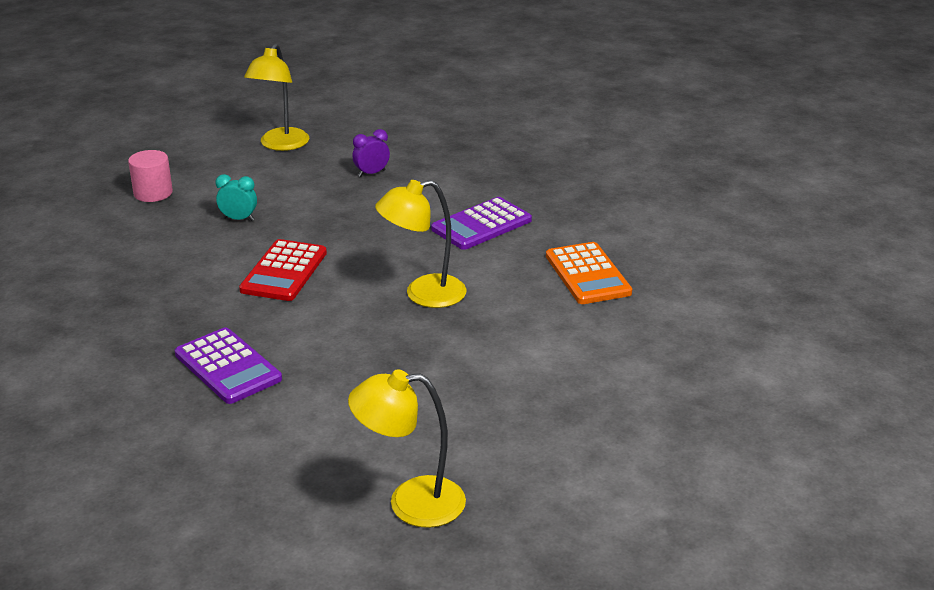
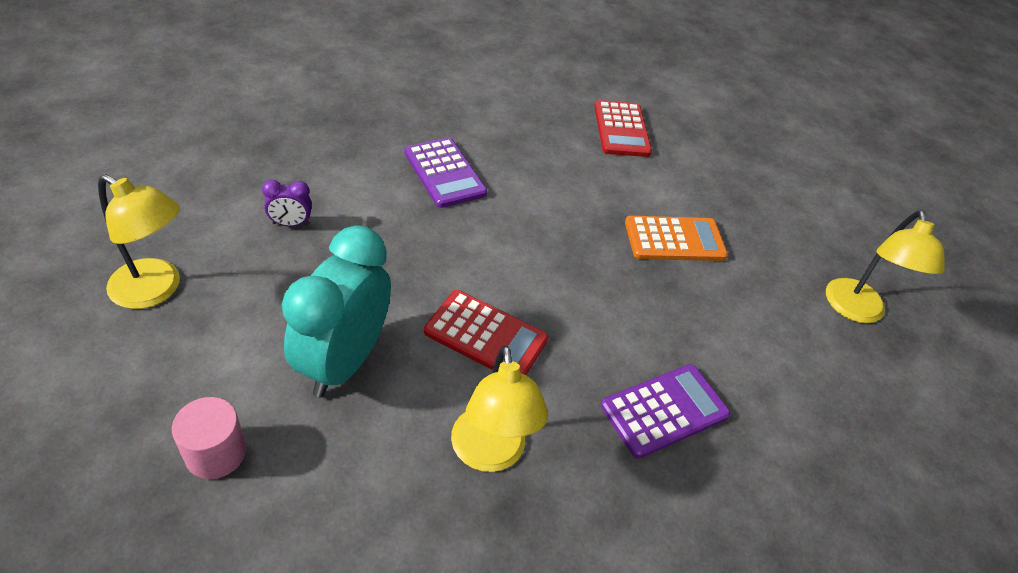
camera: 85 degrees left, 15 degrees up
turquoise clock [215,174,257,221] -> turquoise clock [282,225,391,397], size x2.38
purple clock [352,129,390,177] -> purple clock turned 75 degrees counterclockwise [262,180,312,227]
yellow lamp [375,180,467,308] -> yellow lamp moved to [451,345,548,472]
orange calculator [546,242,632,304] -> orange calculator moved to [625,216,728,261]
none -> red calculator [594,100,652,157]

